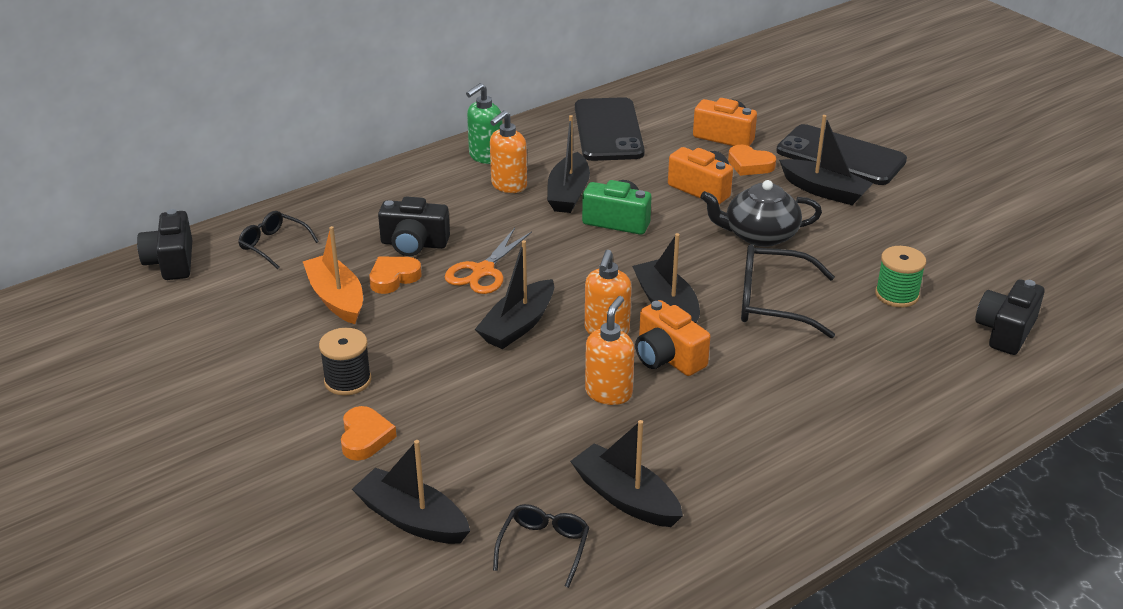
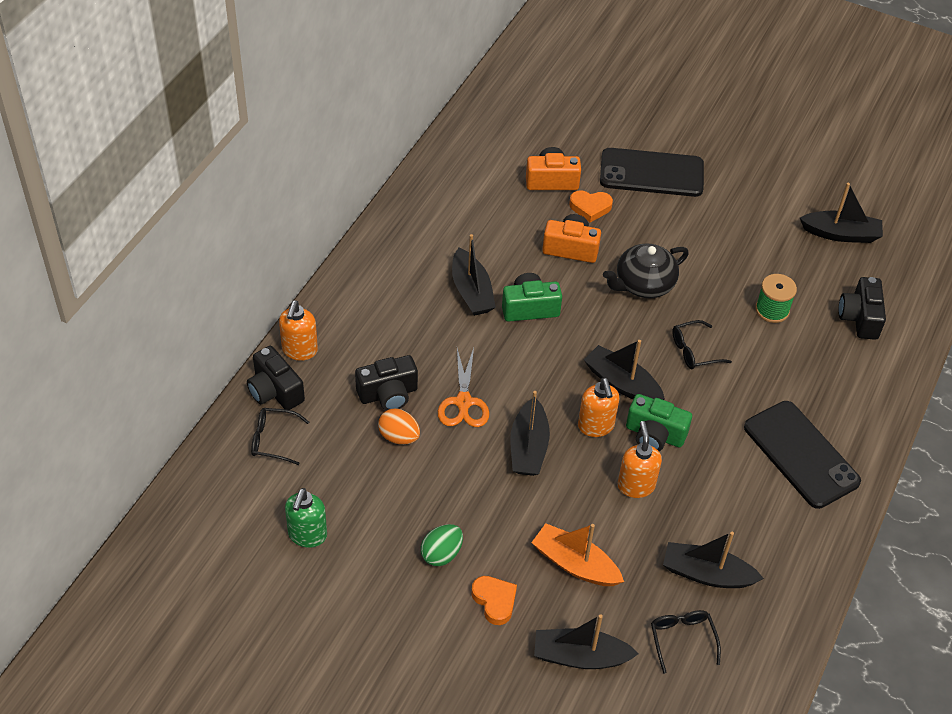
camera: 30 degrees left, 15 degrees up
black camera [137,209,192,280] -> black camera moved to [247,346,305,410]
orange boat [303,226,363,324] -> orange boat moved to [531,523,624,586]
black spool [319,328,371,396] -> green egg [421,524,463,566]
orange heart [369,257,422,294] -> orange egg [378,408,420,445]
green soap dispenser [466,83,502,164] -> green soap dispenser moved to [285,488,327,548]
orange soap dispenser [490,110,527,193] -> orange soap dispenser moved to [279,300,318,361]
black phone [575,97,645,161] -> black phone moved to [744,401,861,509]
orange camera [635,300,710,376] -> green camera [626,394,692,451]
black glasses [741,244,835,338] -> black glasses [672,320,732,369], size x0.61
black boat [779,115,873,205] -> black boat moved to [800,183,883,243]

